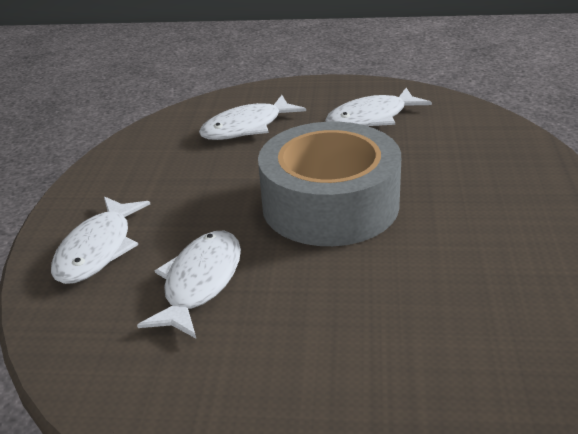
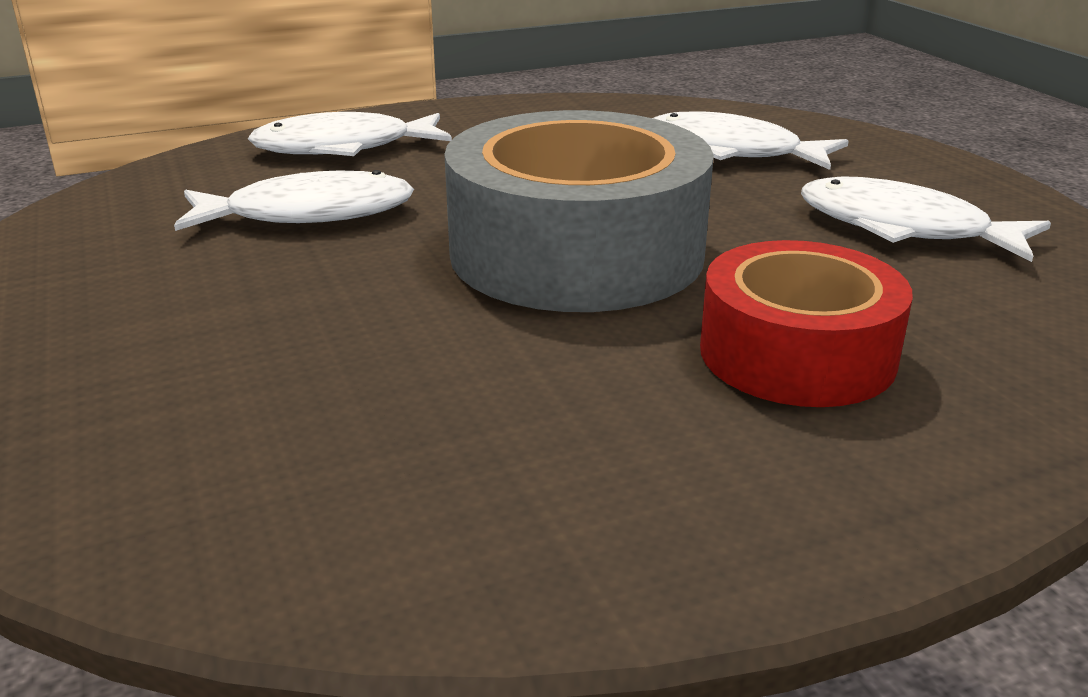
camera: 60 degrees right, 5 degrees down
none -> red tape [700,240,913,407]

